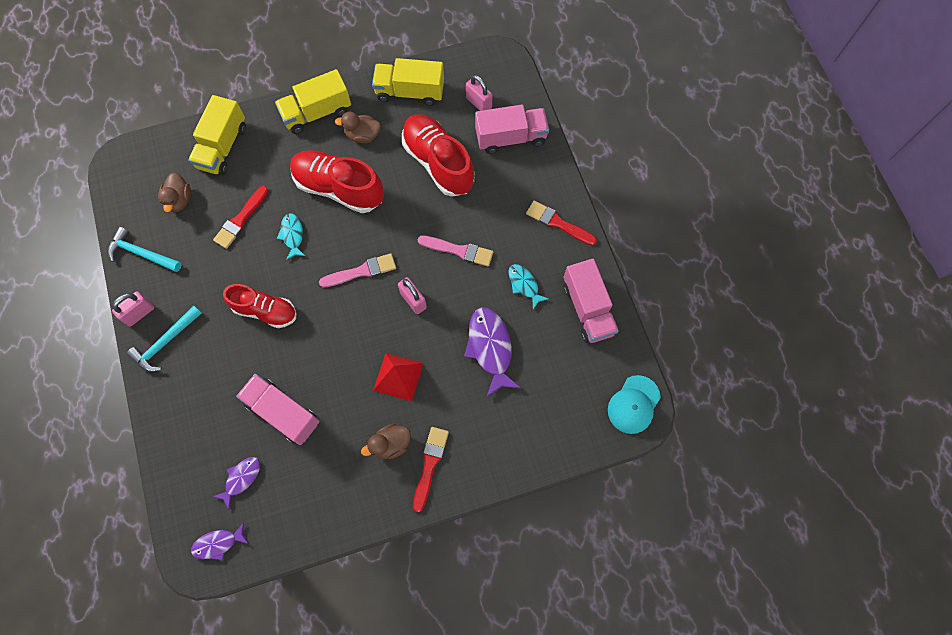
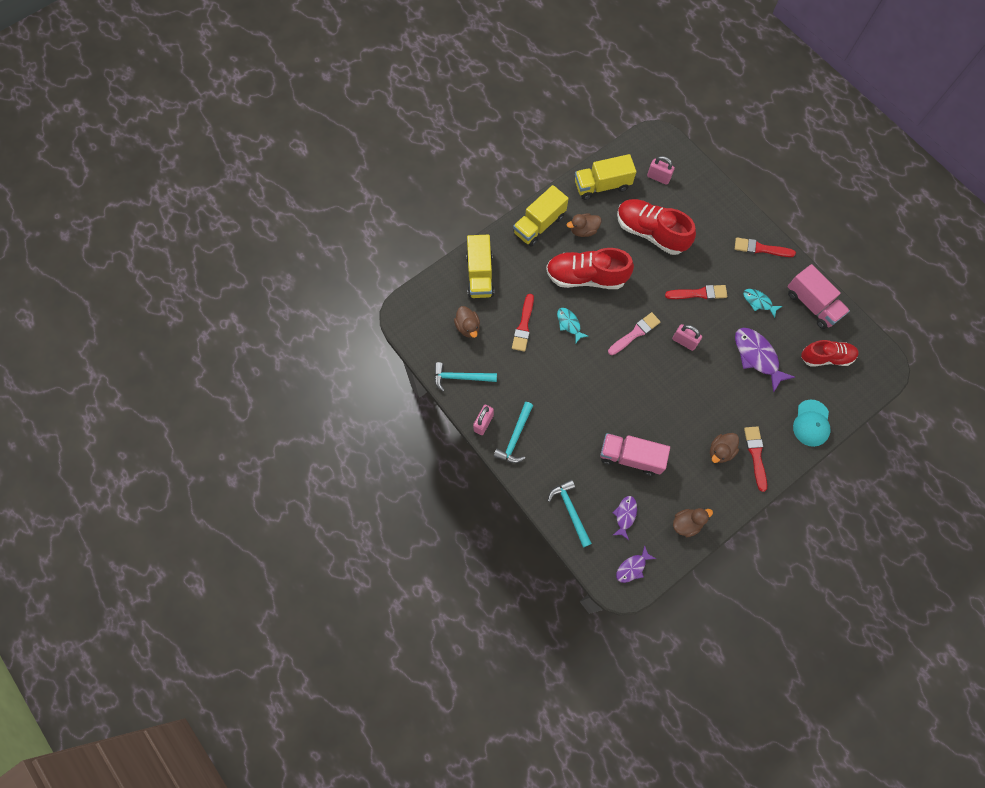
camera: 20 degrees left, 0 degrees up
red shoe [223,284,297,328] -> red shoe moved to [801,340,858,366]
red pyramid [373,353,424,401] -> none
pink brush [418,235,493,266] -> red brush [665,285,728,300]
pink truck [475,105,549,154] -> none
turquoise cap [608,375,661,434] -> turquoise cap moved to [793,400,830,447]
none -> turquoise hammer [548,479,592,548]
none -> brown duck [673,508,713,537]

